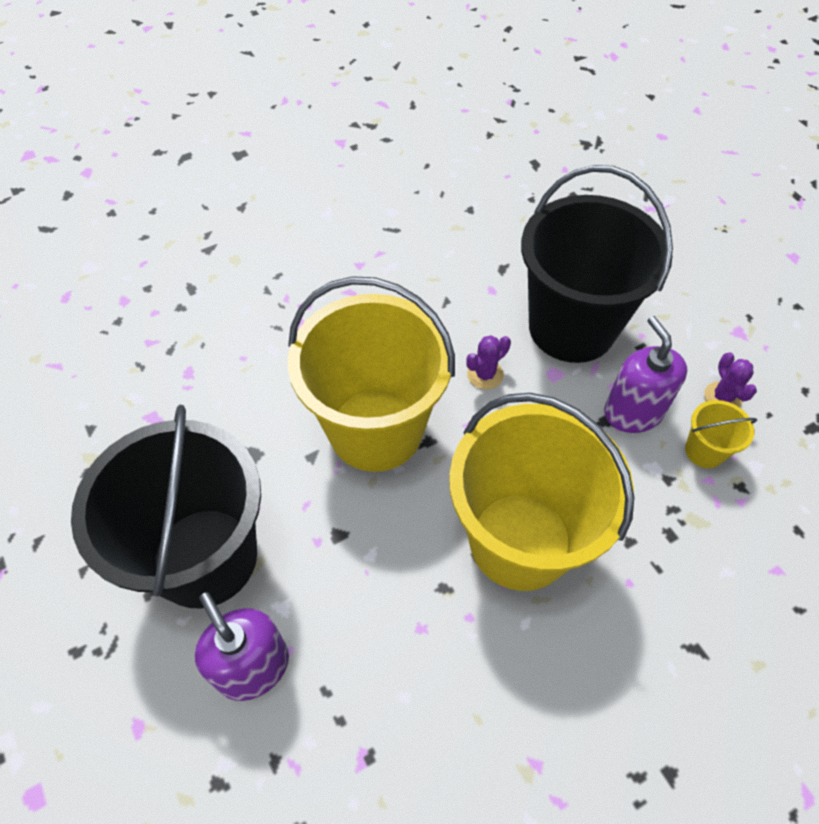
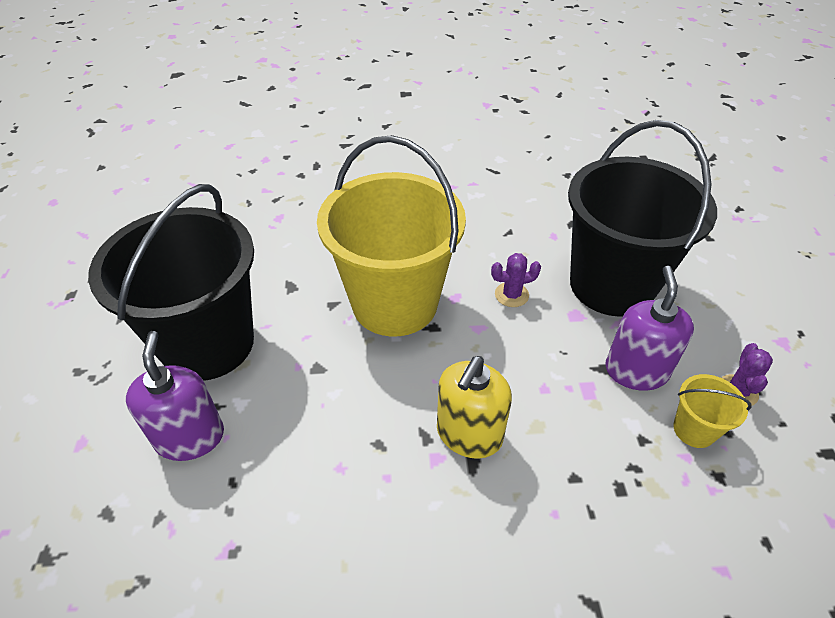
camera: 25 degrees right, 10 degrees down
yellow bucket [449,393,635,591] -> yellow soap dispenser [437,356,512,459]

